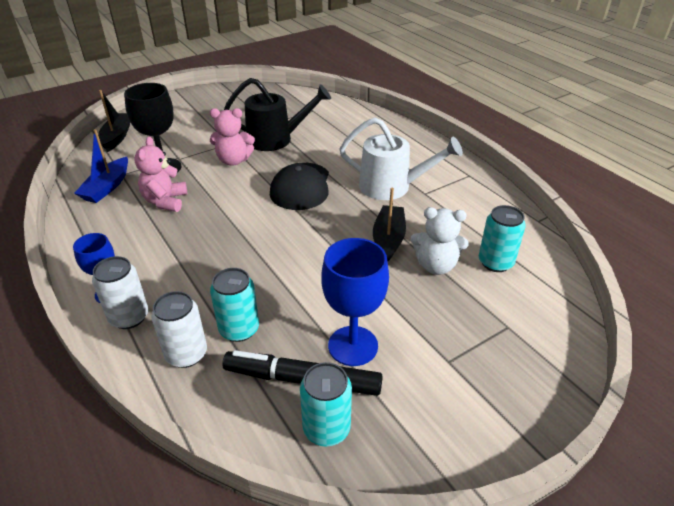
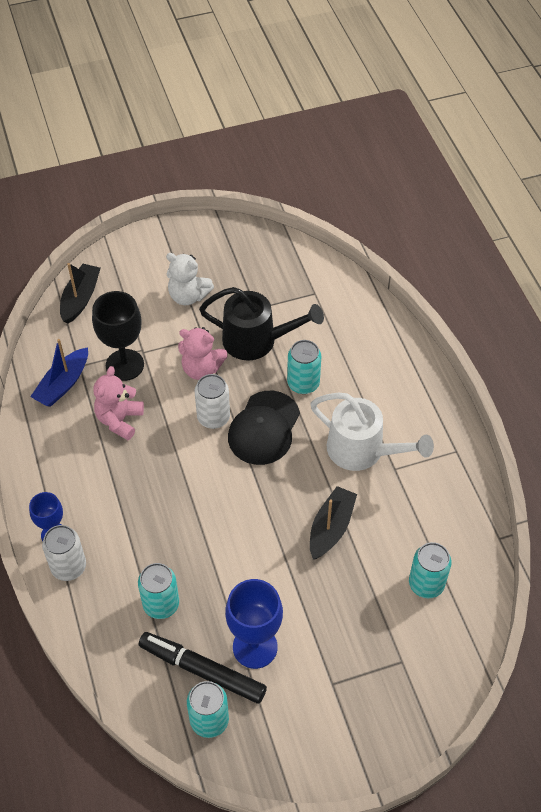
camera: 15 degrees right, 15 degrees up
white can [151,291,207,368] -> white can moved to [195,374,230,429]
white teddy bear [411,207,469,275] -> white teddy bear moved to [166,253,214,305]
none -> turquoise can [287,340,321,394]

